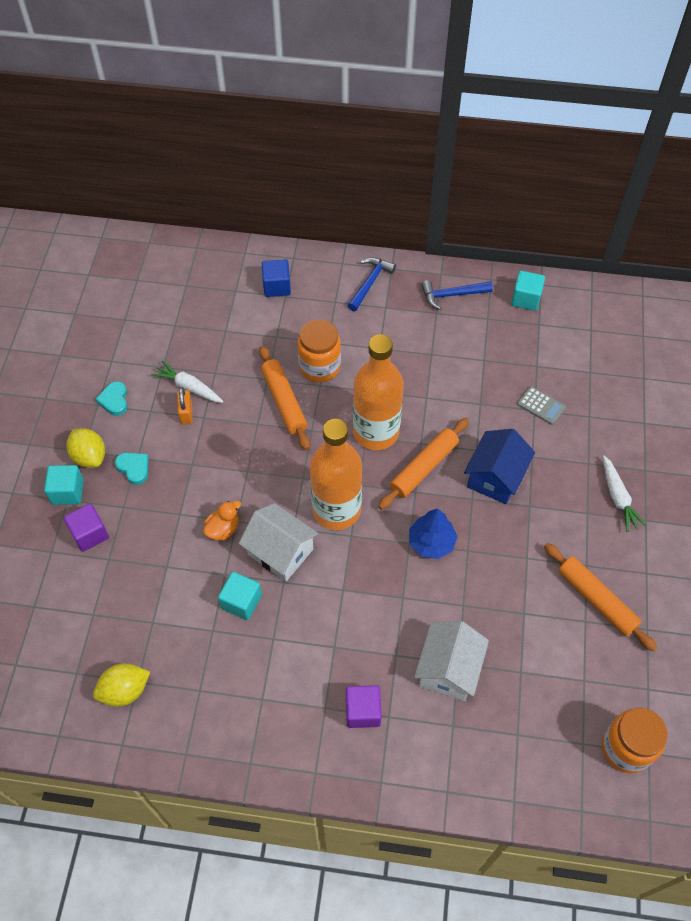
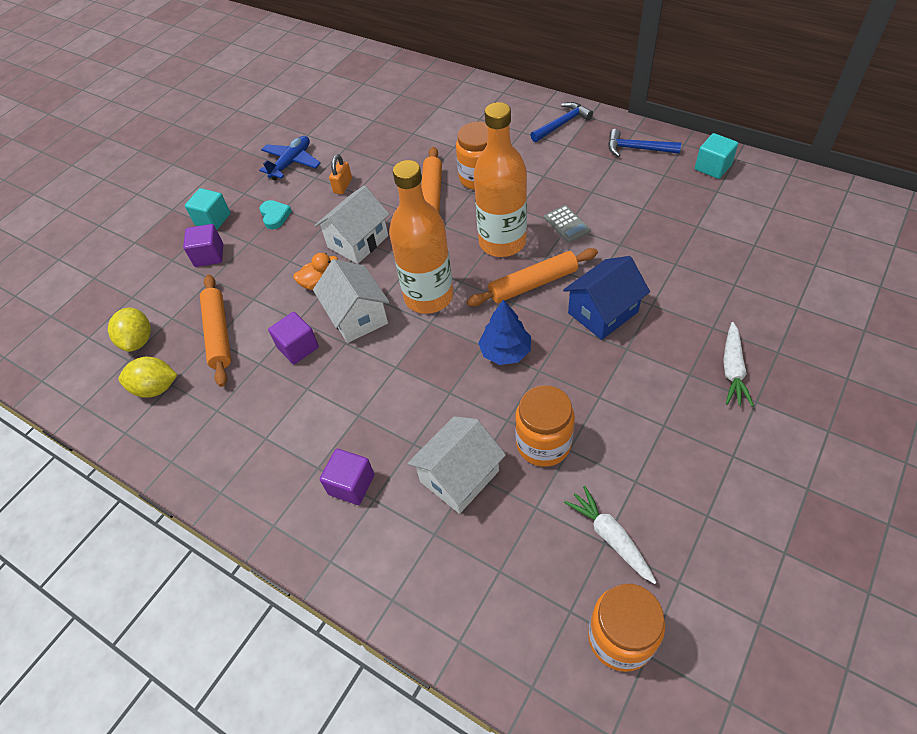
camera: 30 degrees right, 5 degrees down
yellow lemon [66,428,105,468] -> yellow lemon moved to [108,307,151,352]
turquoise heart [96,381,127,416] -> blue plane [259,136,321,180]
white carrot [151,360,224,403] -> white carrot moved to [564,486,657,584]
turquoise cube [218,572,262,620] -> purple cube [268,312,319,364]
blue cube [262,259,291,297] -> none
grey calculator [517,386,566,425] -> grey calculator moved to [544,205,591,242]
orange rolling pin [544,543,657,651] -> orange rolling pin moved to [200,275,231,387]
none -> white house [315,185,390,264]
none -> orange jar [515,385,575,467]

